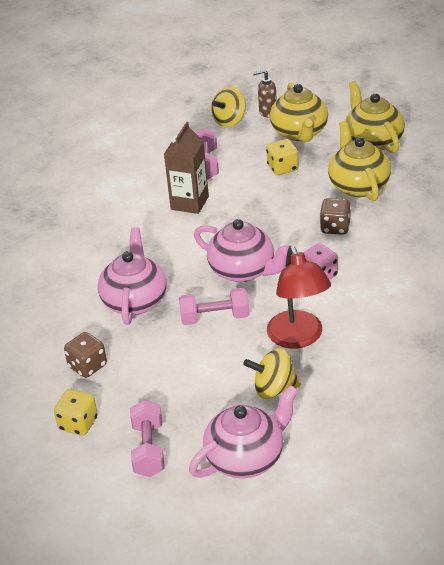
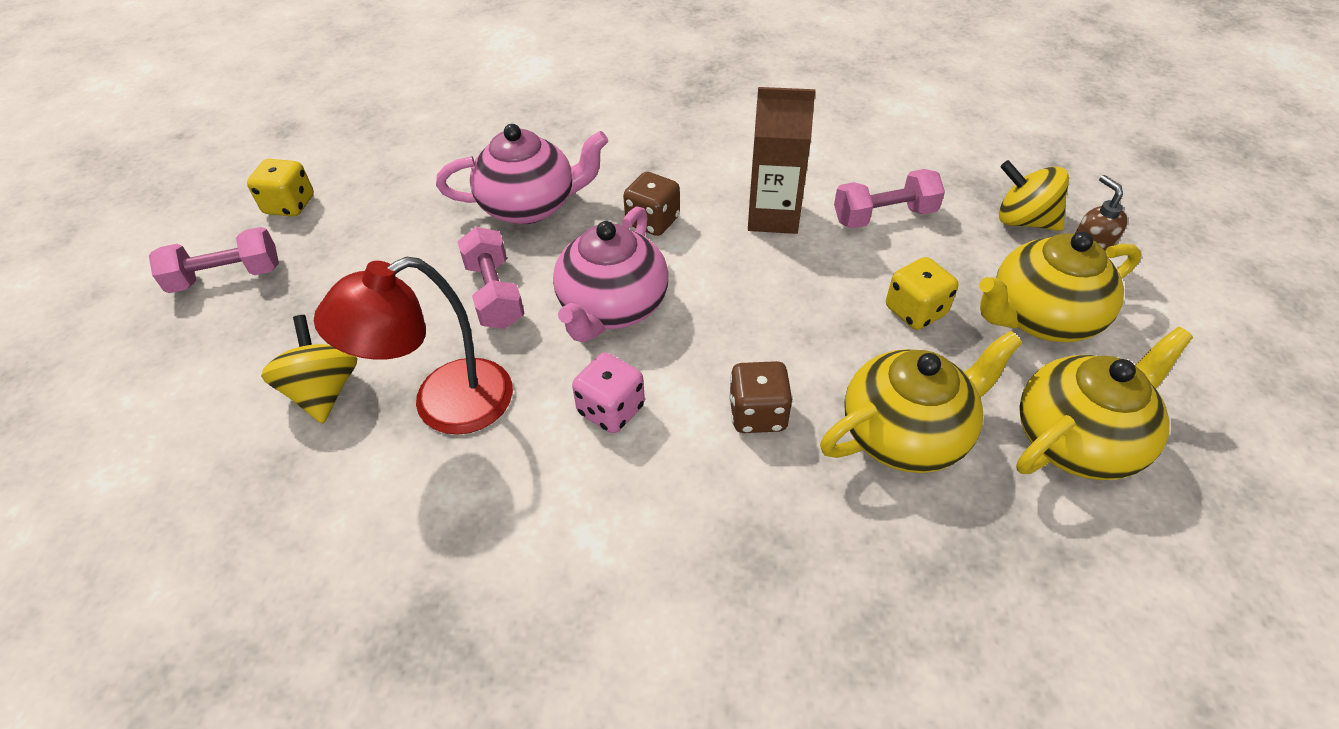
camera: 75 degrees right, 10 degrees up
brown dice [64,332,107,378] -> brown dice moved to [623,172,680,236]
pink teapot [189,385,298,478] -> none

